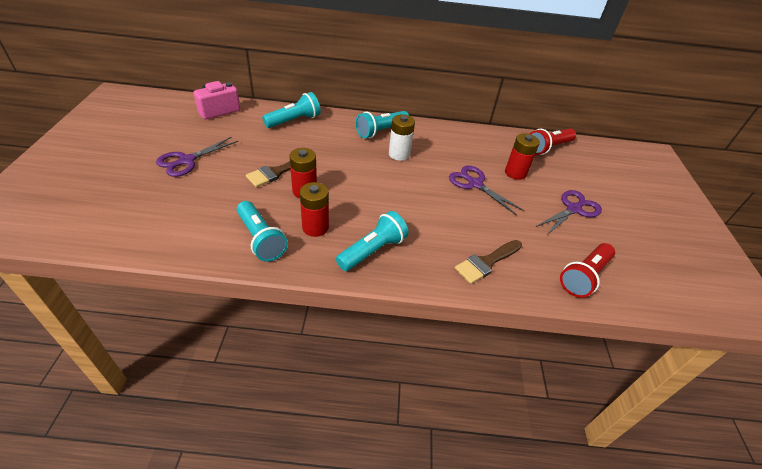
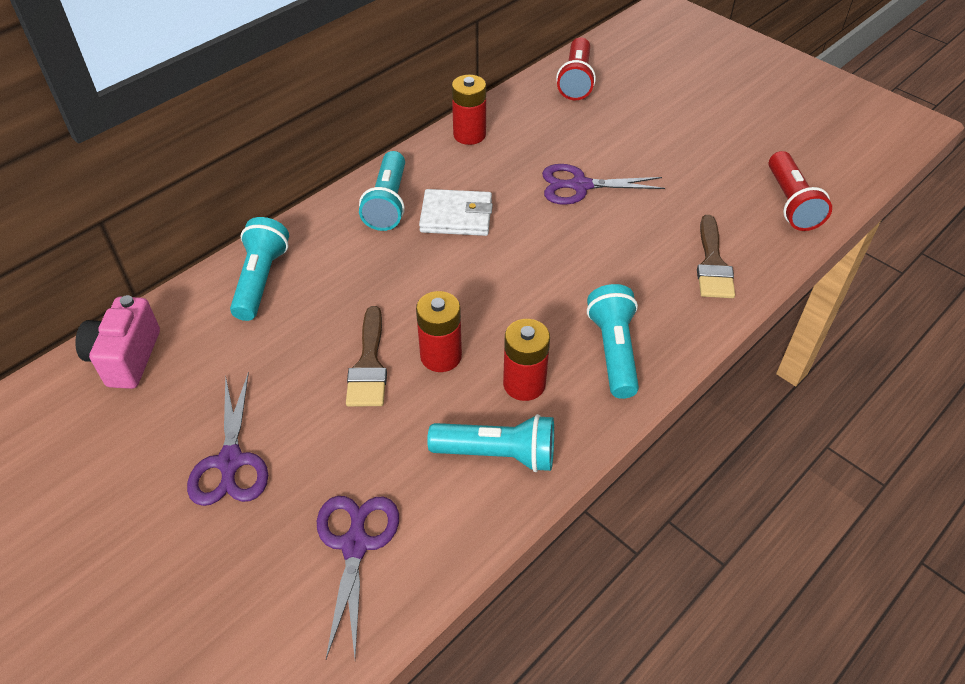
camera: 45 degrees left, 5 degrees up
white battery [389,114,415,161] -> white wallet [419,189,493,236]
red battery [505,133,540,180] -> red battery moved to [452,75,486,145]
purple scissors [536,190,602,236] -> purple scissors moved to [317,496,399,659]

